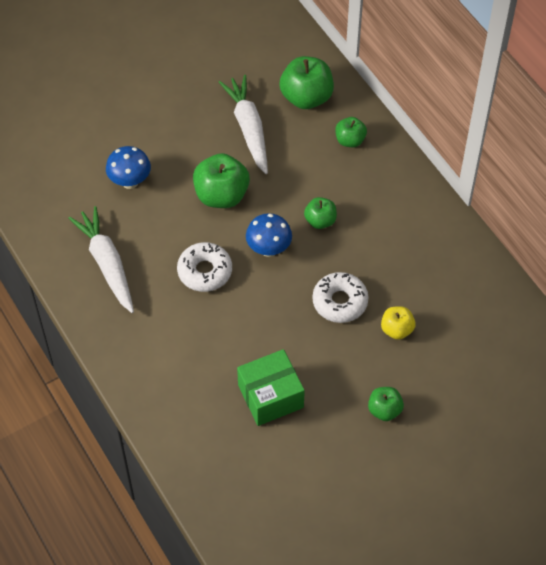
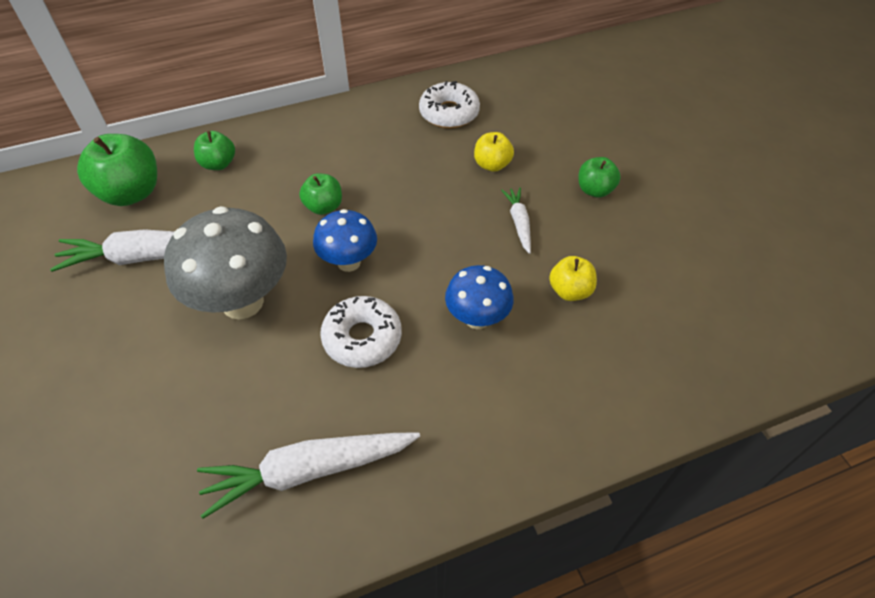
camera: 80 degrees left, 5 degrees down
blue mushroom [106,146,151,189] -> blue mushroom moved to [445,265,514,329]
green apple [193,153,250,208] -> grey mushroom [164,206,287,319]
green box [237,349,305,426] -> yellow apple [549,256,597,301]
white donut [312,272,369,323] -> white donut moved to [419,81,480,128]
none -> white carrot [501,188,531,254]

